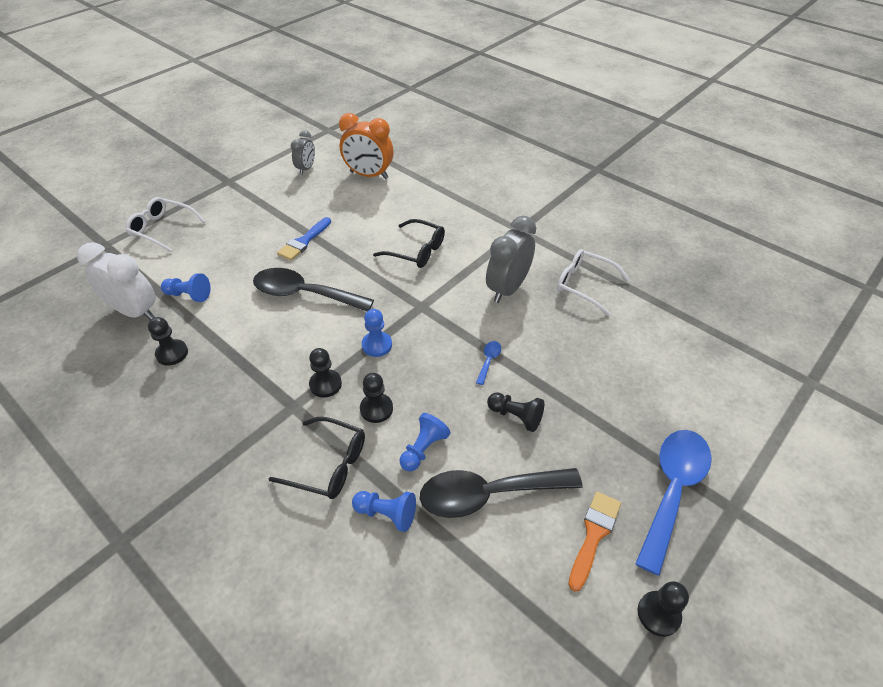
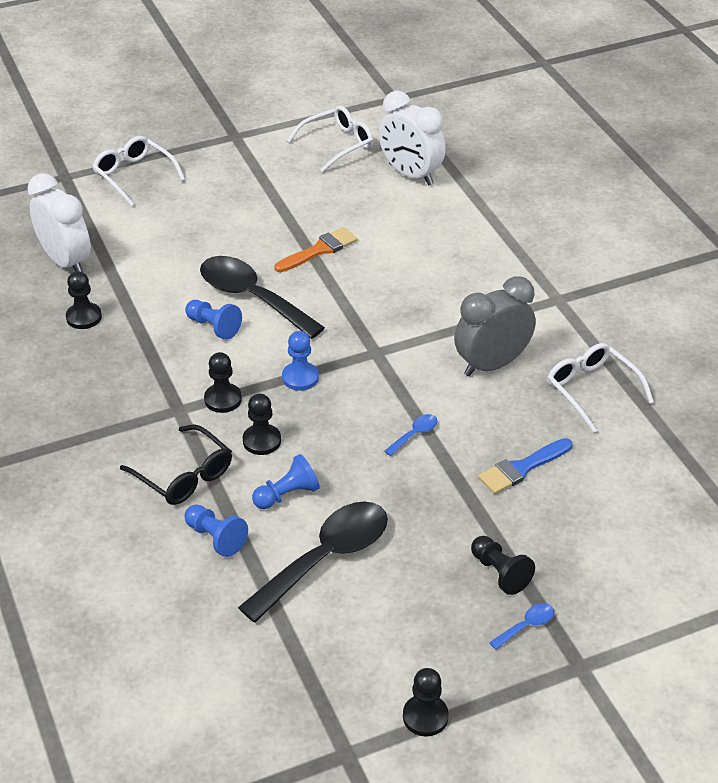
camera: 25 degrees right, 5 degrees down
blue pawn [161,273,211,302] -> blue pawn moved to [185,300,242,340]
blue brush [277,217,331,261] -> blue brush moved to [478,438,572,494]
grey clock [291,130,315,175] -> white glasses [287,105,374,172]
orange clock [339,113,393,179] -> white clock [379,91,446,186]
black glasses [373,219,445,268] -> none
black spoon [420,468,582,518] -> black spoon turned 120 degrees clockwise [238,502,388,623]
black pawn [487,393,544,432] -> black pawn moved to [471,536,535,595]
orange brush [568,492,621,592] -> orange brush moved to [274,227,357,272]
blue spoon [635,430,712,576] -> blue spoon [489,603,554,650], size x0.40

